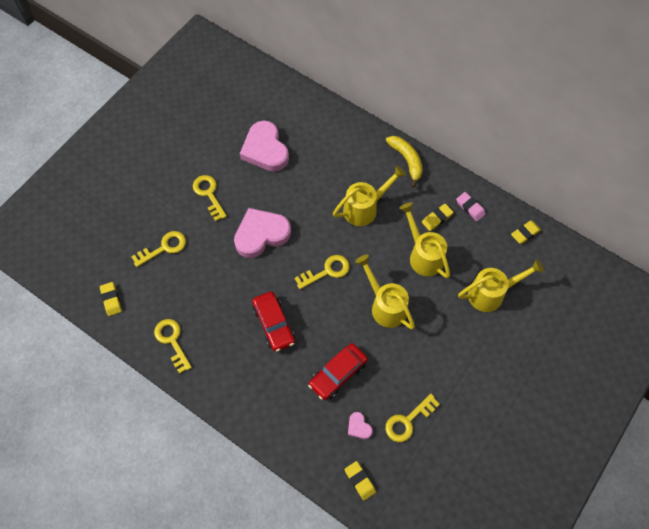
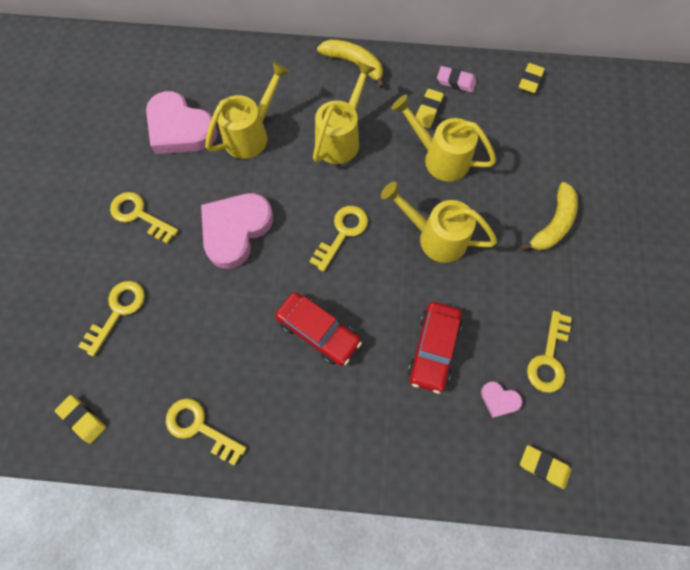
camera: 30 degrees left, 5 degrees up
yellow watering can [458,259,544,312] -> yellow watering can moved to [205,61,290,159]
none -> yellow banana [519,182,578,251]

